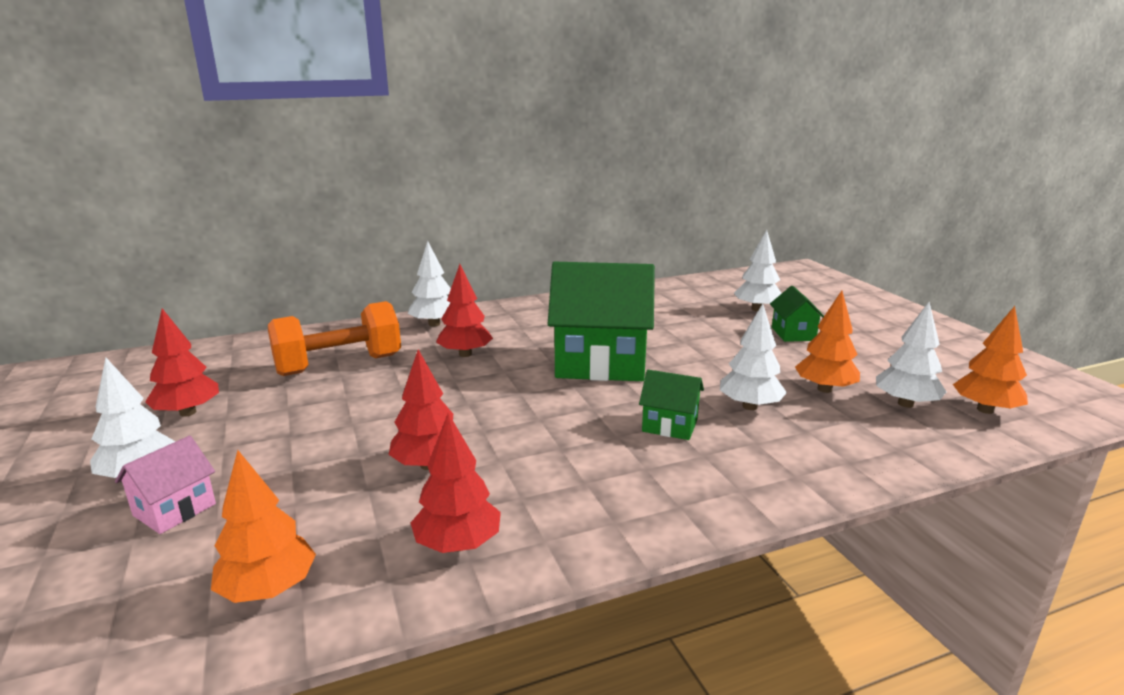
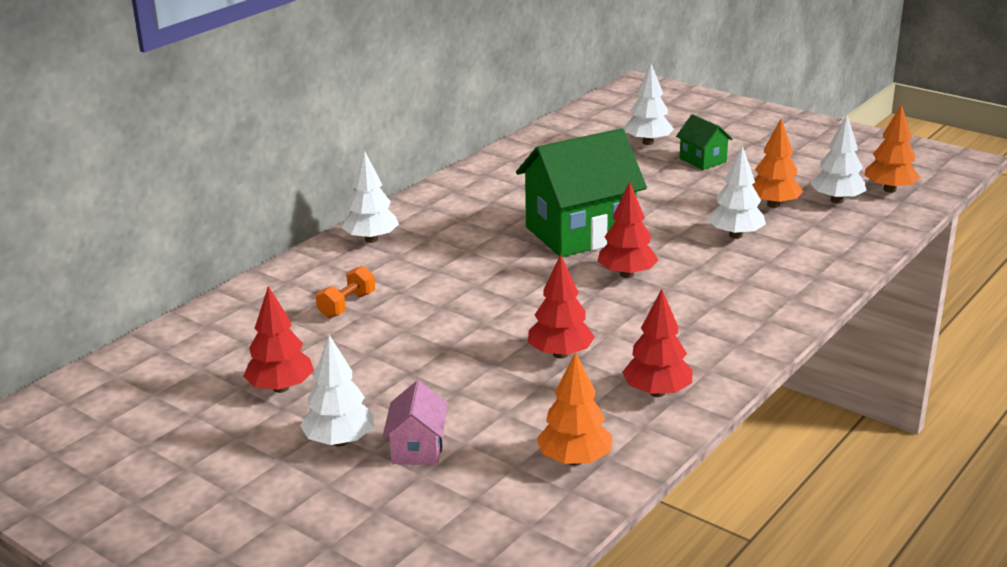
camera: 30 degrees left, 5 degrees up
orange dumbbell [268,301,401,376] -> orange dumbbell [316,266,375,318], size x0.50
red tree [436,264,493,357] -> red tree moved to [597,182,658,278]
green house [639,370,704,440] -> none

